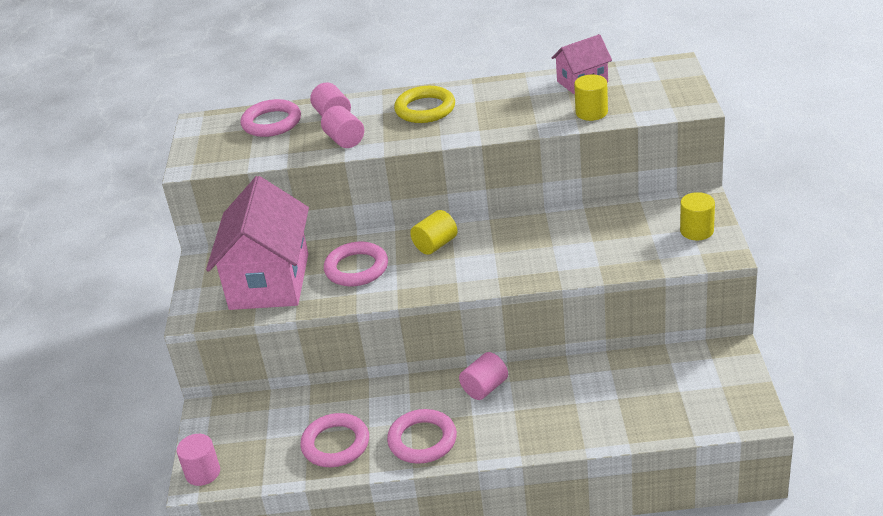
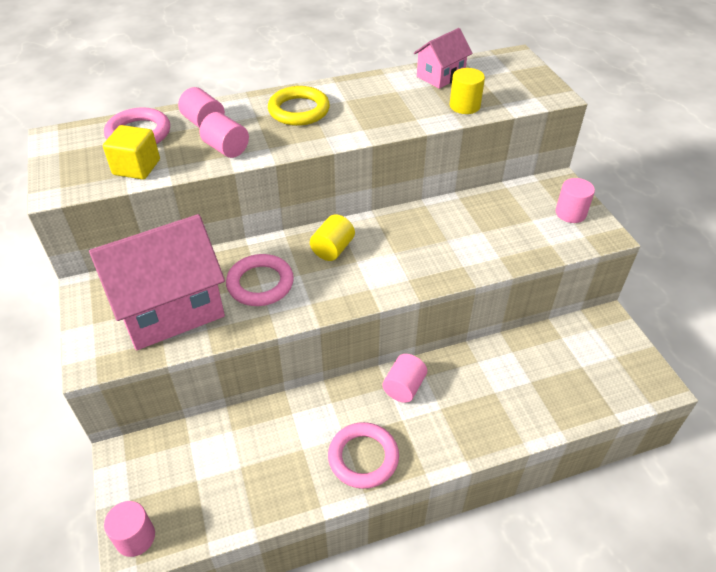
camera: 20 degrees left, 10 degrees up
pink house [206,176,309,310] -> pink house turned 75 degrees clockwise [89,214,225,350]
pink ring [300,413,369,467] -> none
yellow cylinder [680,192,715,240] -> pink cylinder [556,178,595,223]
none -> yellow cube [103,125,160,180]

